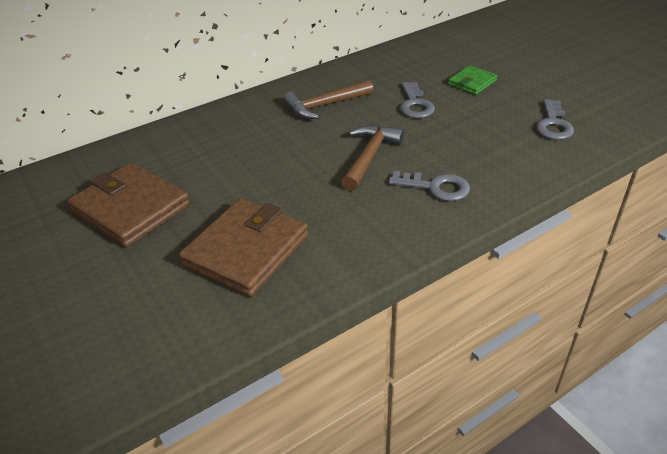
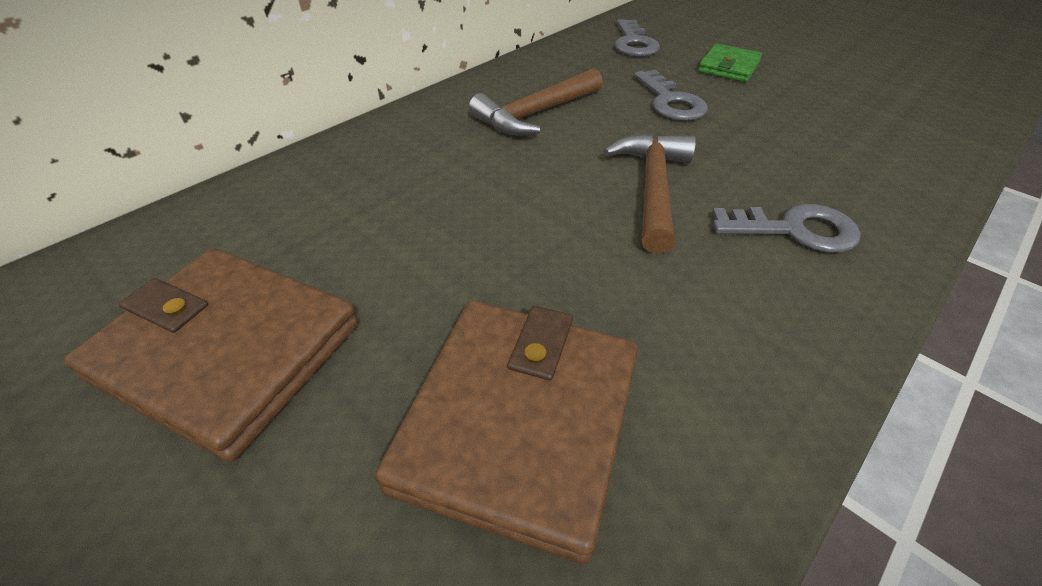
camera: 15 degrees left, 5 degrees up
grey key [536,99,574,140] -> grey key moved to [615,19,660,57]

